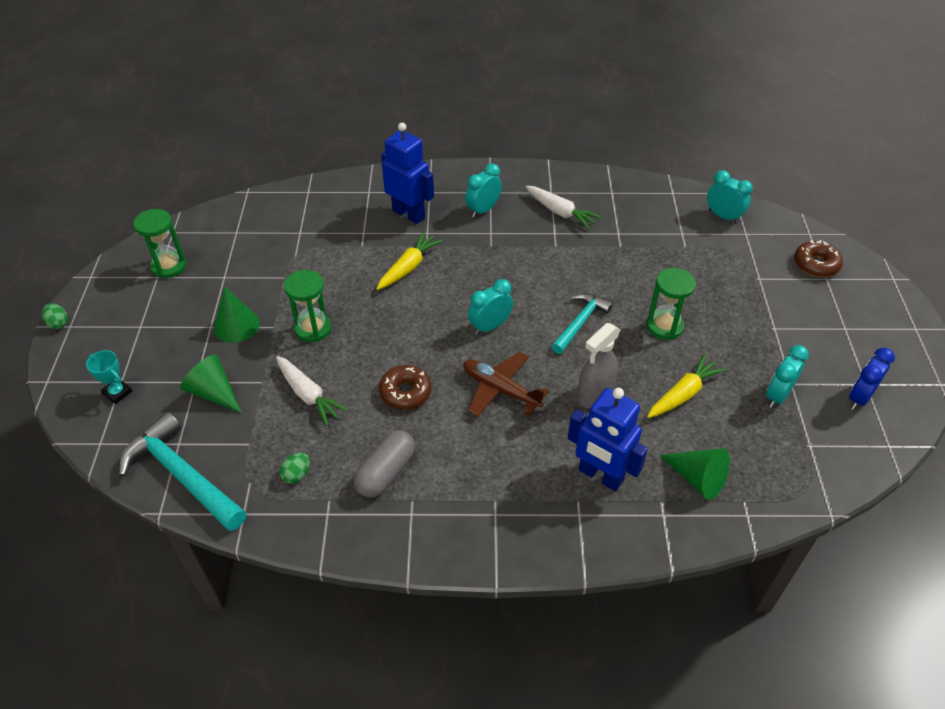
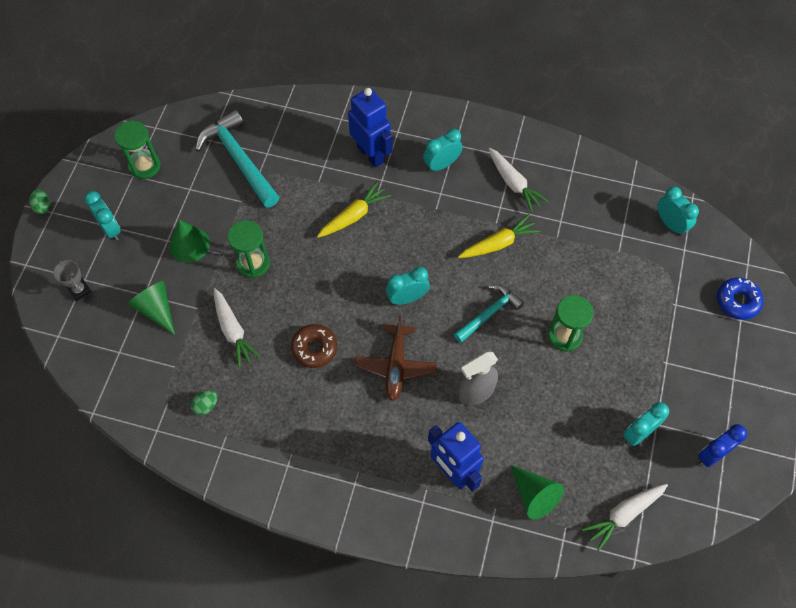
camera: 15 degrees right, 15 degrees up
turquoise trophy [86,350,132,404] -> grey trophy [53,260,92,301]
turquoise hammer [119,412,247,531] -> turquoise hammer moved to [195,110,279,208]
grey capsule [354,430,415,498] -> none
brown plane [463,352,549,416] -> brown plane turned 135 degrees counterclockwise [355,316,437,401]
yellow carrot [647,354,726,418] -> yellow carrot moved to [458,214,540,258]
brown donut [794,240,843,277] -> blue donut [717,278,764,320]
none -> turquoise clock [84,191,121,240]
none -> white carrot [582,484,668,551]

